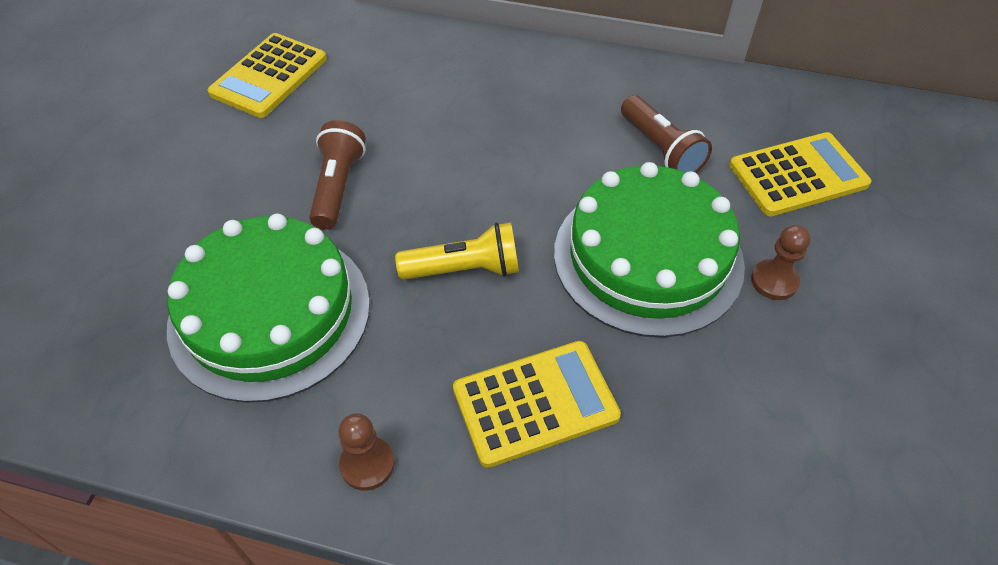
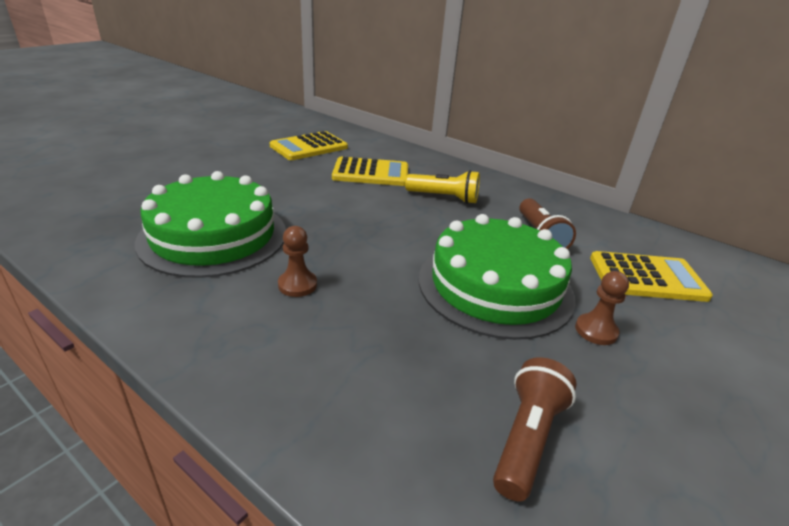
camera: 20 degrees right, 20 degrees down
brown flashlight [309,120,366,229] -> brown flashlight moved to [493,357,577,502]
brown pawn [338,413,395,491] -> brown pawn moved to [278,226,317,297]
yellow flashlight [395,222,519,280] -> yellow flashlight moved to [405,170,480,204]
yellow calculator [453,341,621,468] -> yellow calculator moved to [332,157,408,186]

